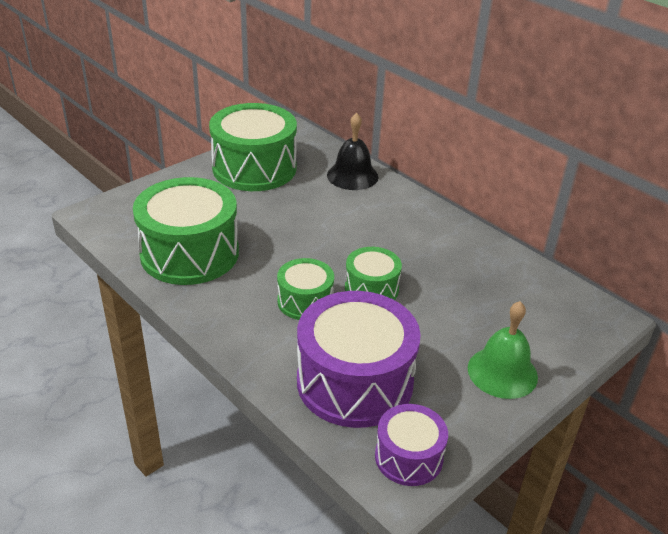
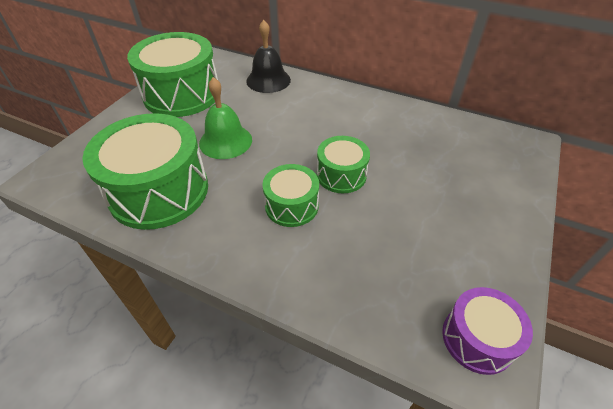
camera: 20 degrees left, 10 degrees up
purple drum [297,291,421,428] -> none
green bell [468,301,538,399] -> green bell moved to [199,77,252,159]

